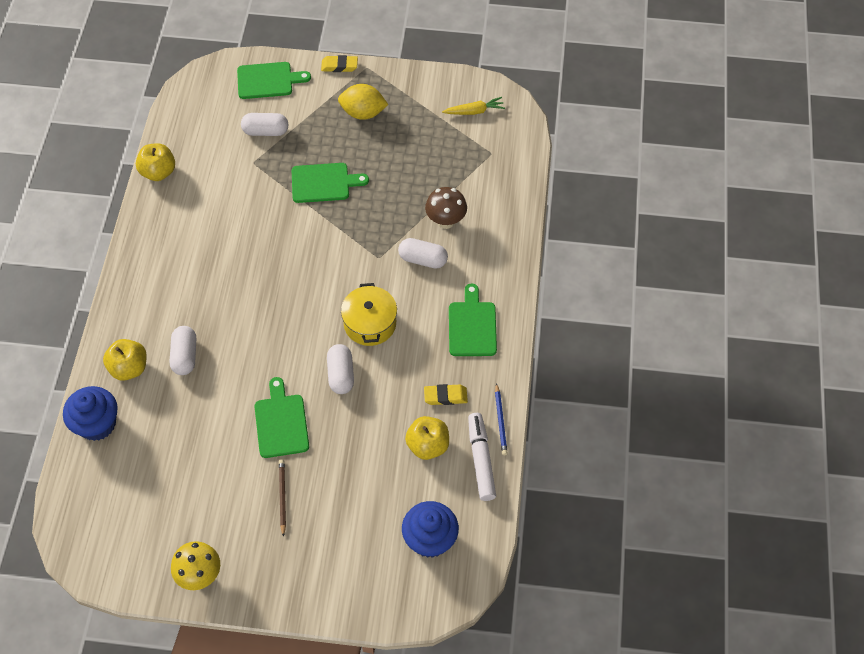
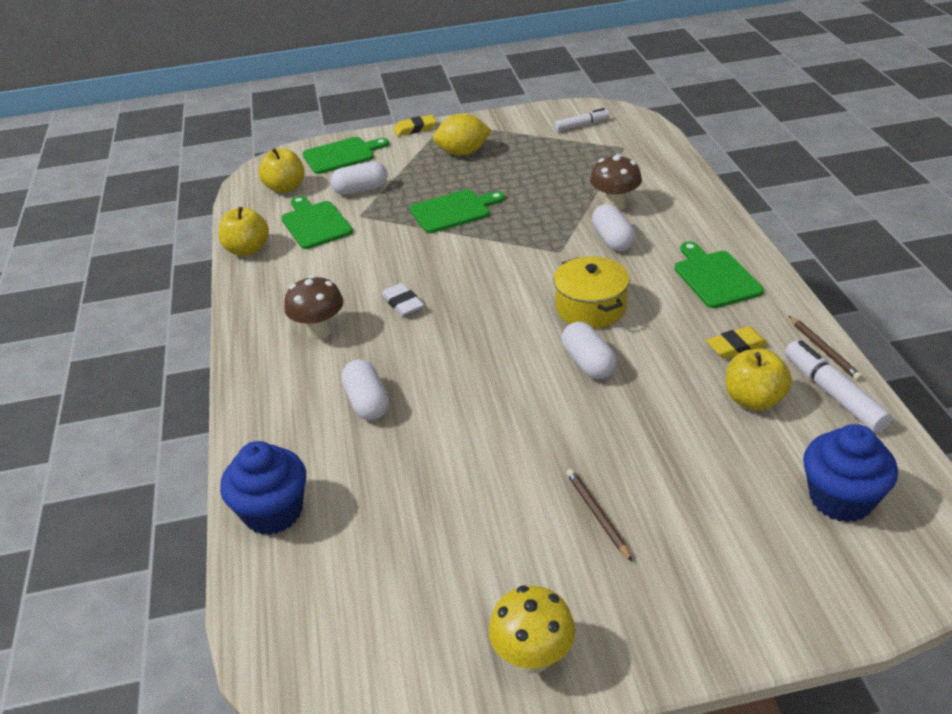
camera: 15 degrees left, 20 degrees down
yellow apple [103,339,147,381] -> yellow apple moved to [259,148,305,193]
green cutting board [254,377,309,458] -> green cutting board moved to [281,196,353,249]
white capsule [398,238,448,269] -> white capsule turned 75 degrees clockwise [592,204,636,251]
yellow carrot [442,97,505,115] -> white marker [554,108,610,132]
blue pencil [495,383,508,455] -> brown pencil [789,316,862,381]
none -> brown mushroom [284,275,344,339]
none -> white eraser [381,283,424,316]

